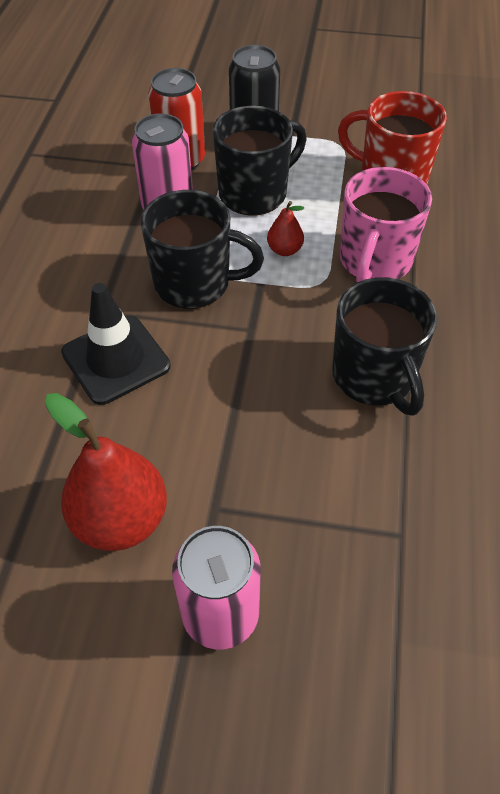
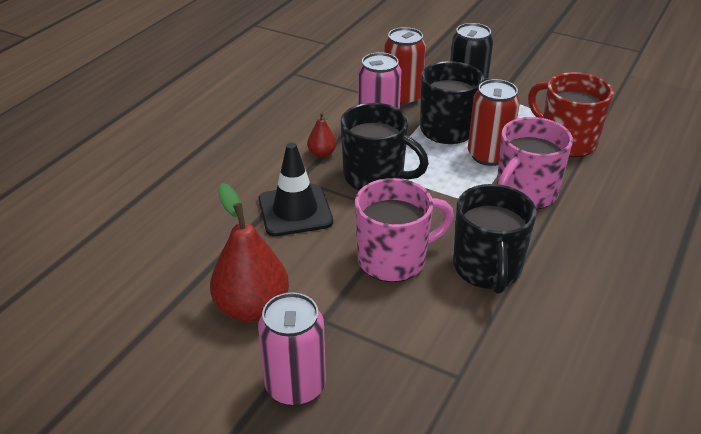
camera: 20 degrees right, 15 degrees down
red pear [267,201,304,256] -> red pear moved to [307,112,336,158]
none -> pink mug [355,178,454,282]
none -> red can [468,79,520,166]

